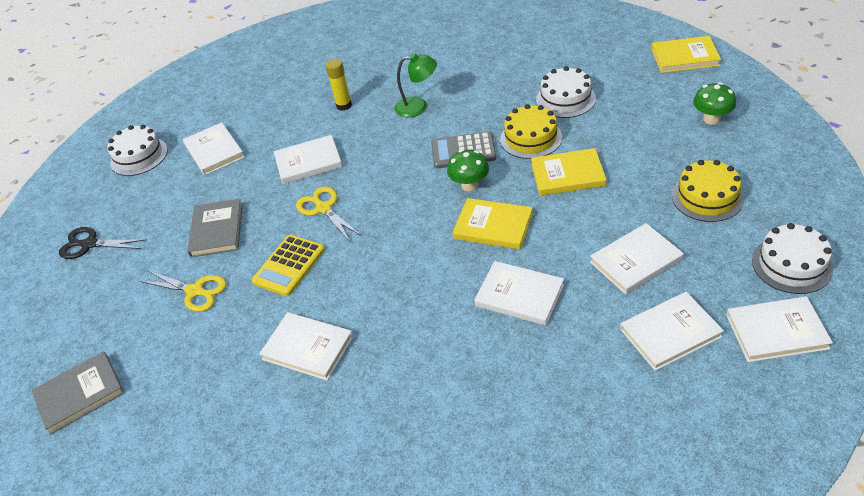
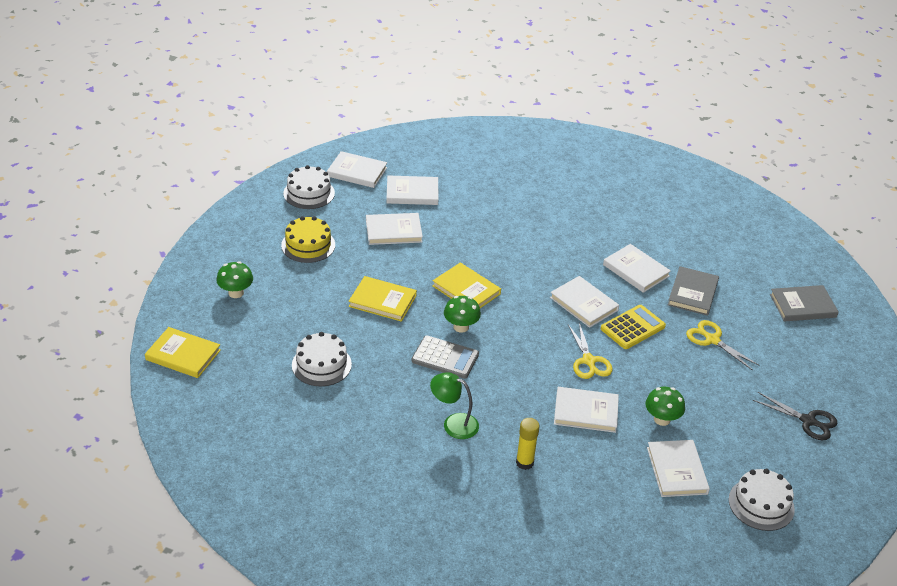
camera: 165 degrees left, 5 degrees down
grey book [187,199,243,258] -> grey book moved to [668,266,719,316]
white book [474,261,564,326] -> white book moved to [550,276,619,328]
yellow cake [500,104,562,159] -> none
none -> green mushroom [645,387,685,426]

